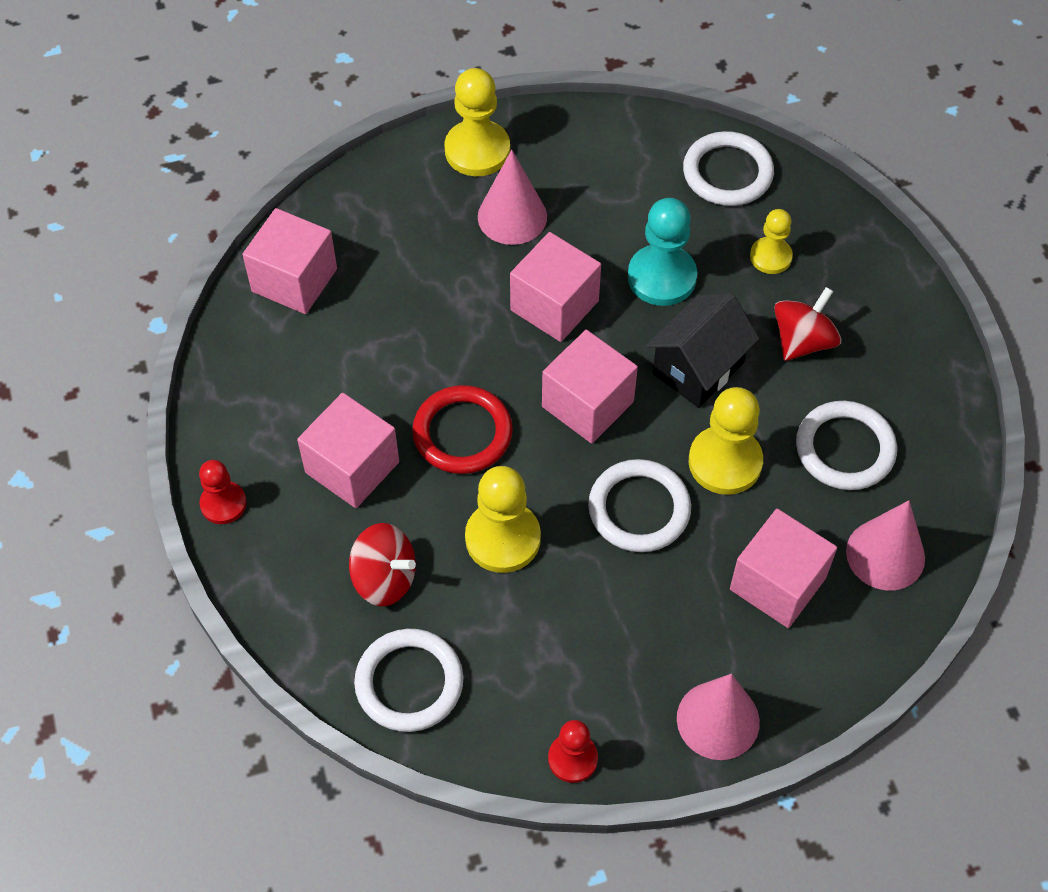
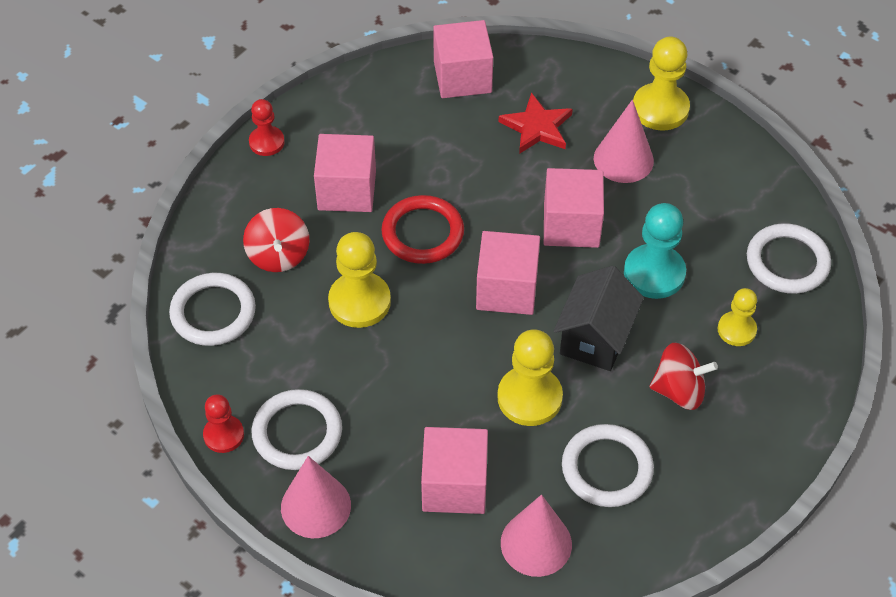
camera: 55 degrees right, 5 degrees down
white ring [588,459,691,552] -> white ring moved to [251,389,342,470]
black house [646,293,760,408] -> black house turned 75 degrees counterclockwise [554,266,644,371]
none -> red star [498,92,573,154]

